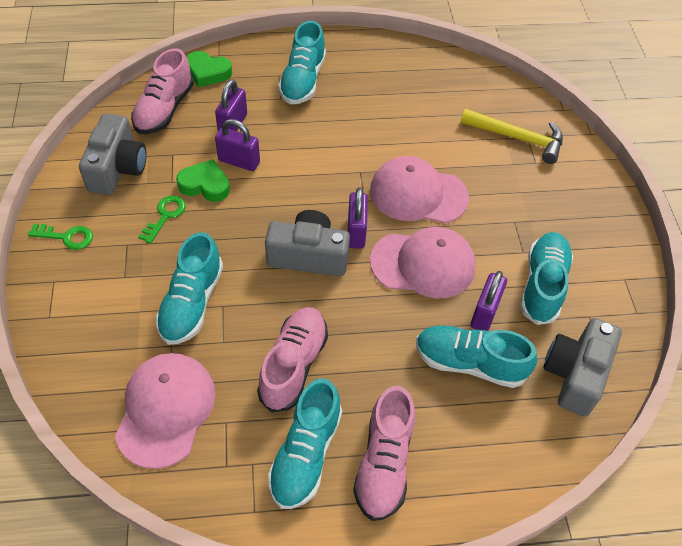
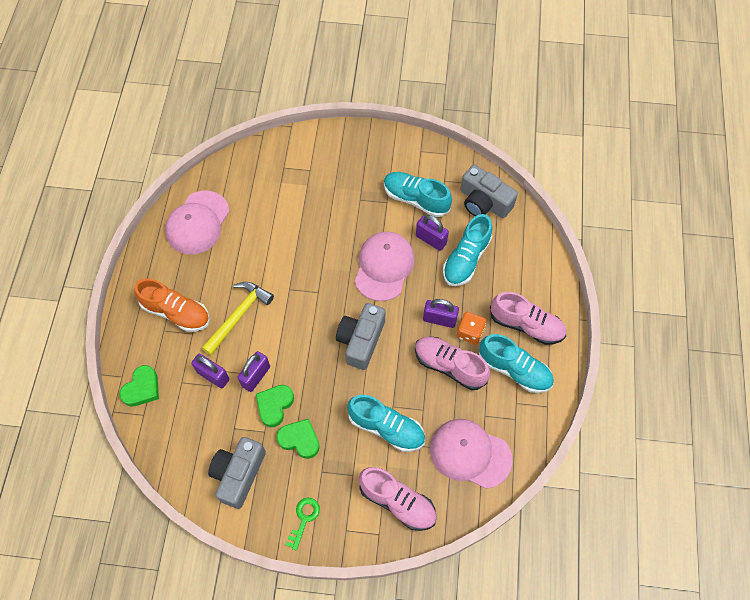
camera: 75 degrees left, 10 degrees up
grey camera [79,114,147,195] -> grey camera turned 90 degrees counterclockwise [208,437,266,509]
pink shoe [131,48,194,134] -> pink shoe moved to [359,467,437,531]
green key [138,196,186,244] -> green heart [277,419,320,459]
turquoise shoe [278,21,326,104] -> orange shoe [134,278,210,332]
purple padlock [348,187,368,249] -> purple padlock moved to [423,299,459,328]
pink cap [370,156,469,223] -> pink cap moved to [165,191,229,255]
yellow hammer [461,109,563,164] -> yellow hammer moved to [202,282,274,356]
none -> orange dice [457,312,486,345]

